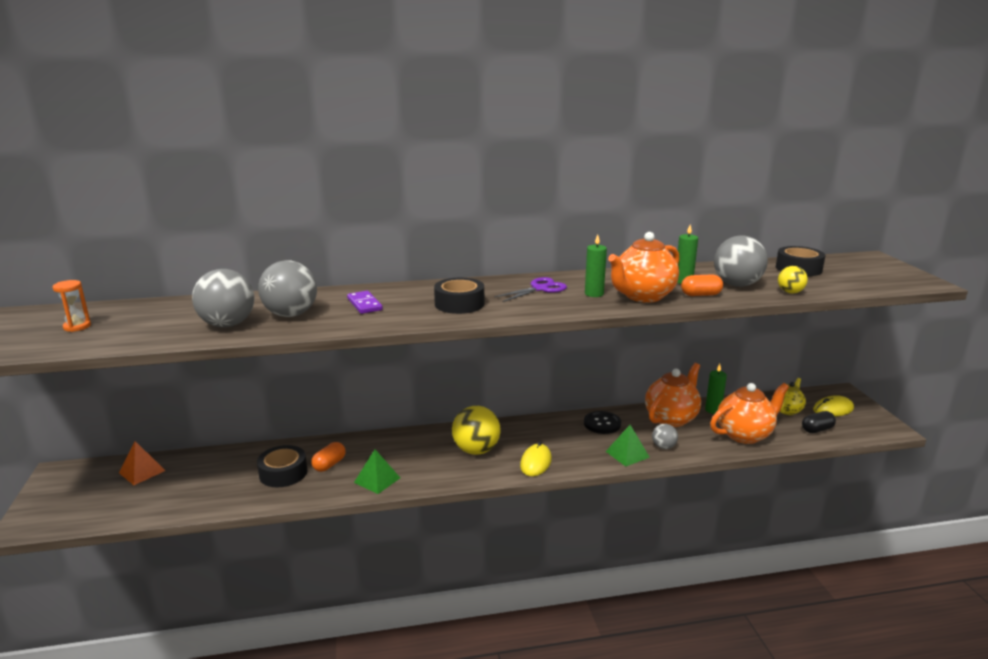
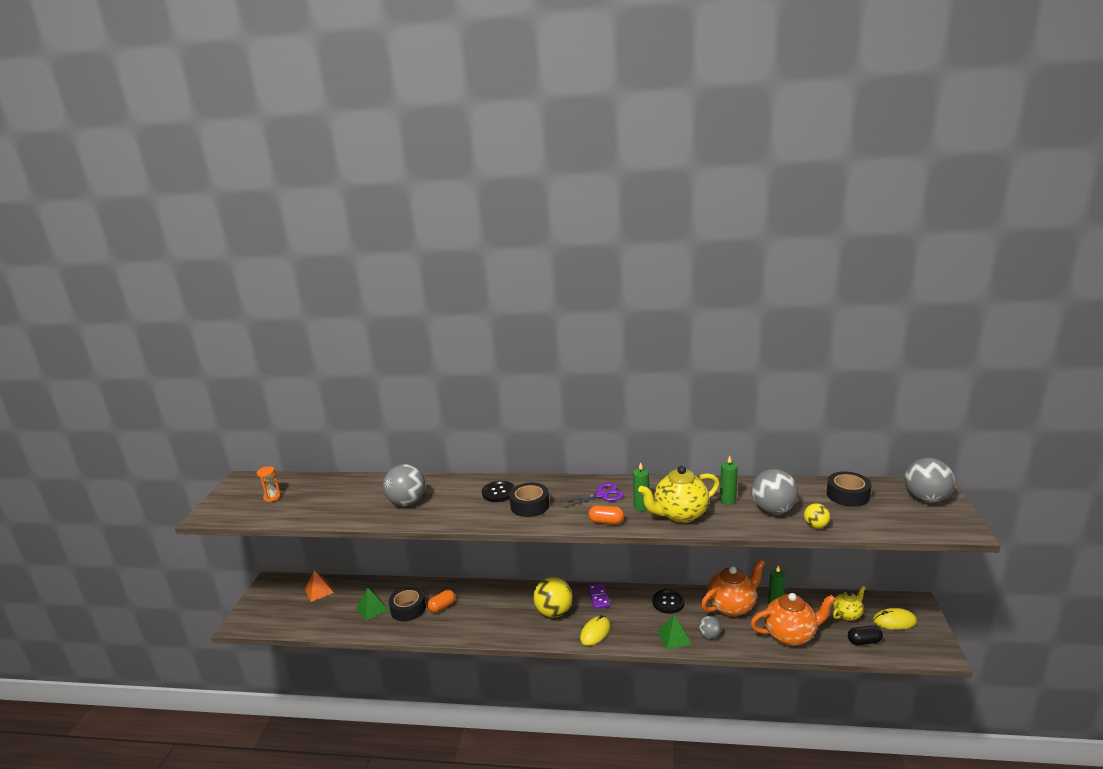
camera: 20 degrees right, 0 degrees up
grey ball [192,269,254,327] -> grey ball moved to [904,458,955,503]
purple domino [347,291,383,314] -> purple domino moved to [588,583,610,609]
green pyramid [354,449,400,494] -> green pyramid moved to [357,588,388,621]
orange teapot [608,232,679,303] -> yellow teapot [638,466,719,523]
orange capsule [681,274,723,296] -> orange capsule moved to [588,505,624,525]
none -> black button [482,481,515,502]

